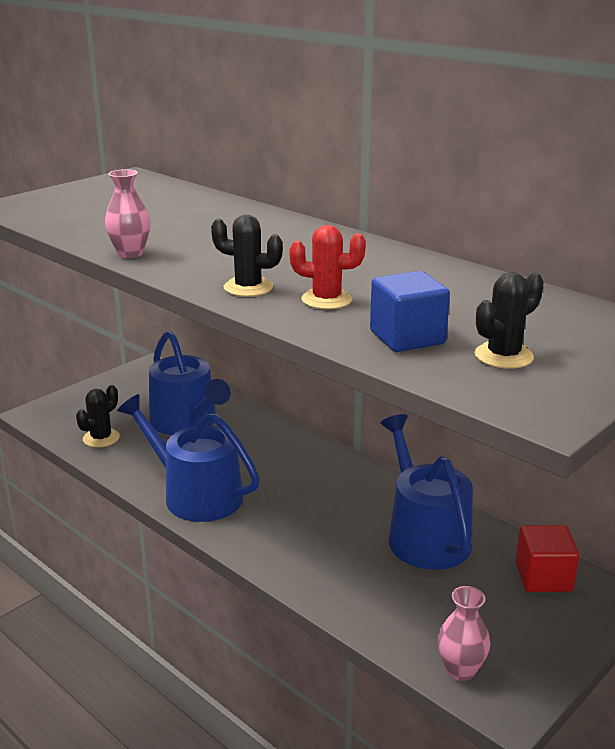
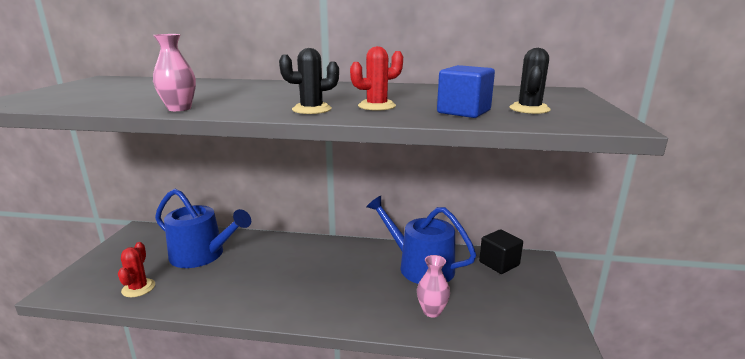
camera: 35 degrees left, 5 degrees down
black cactus [76,385,120,447] -> red cactus [118,242,155,297]
blue watering can [117,394,260,522] -> none
pink vase [437,586,490,681] -> pink vase moved to [417,255,450,318]
red cube [516,525,579,592] -> black cube [479,229,523,274]

